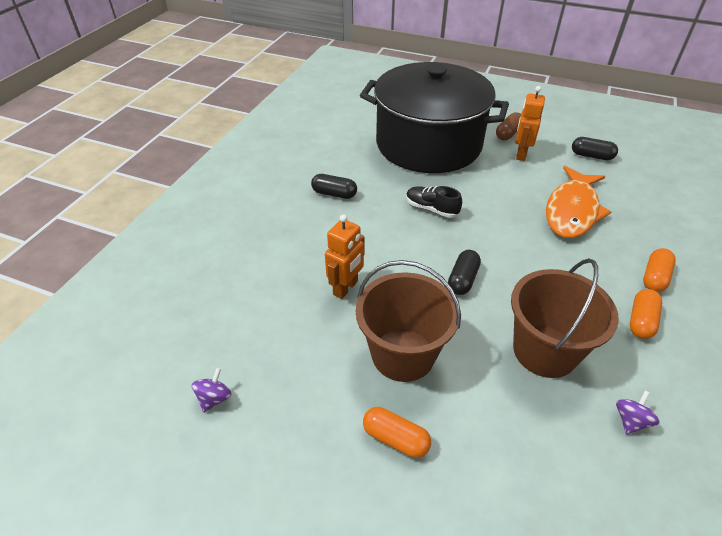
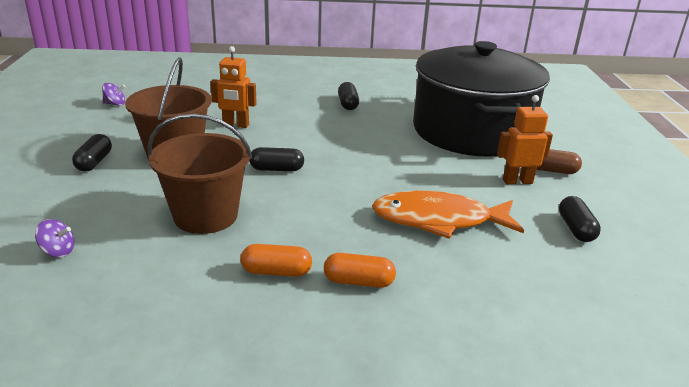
camera: 65 degrees right, 15 degrees down
orange capsule [363,407,431,458] -> black capsule [72,134,112,172]
black shoe [406,186,462,218] -> none
purple spinning top [616,391,660,434] -> purple spinning top moved to [35,219,75,257]

